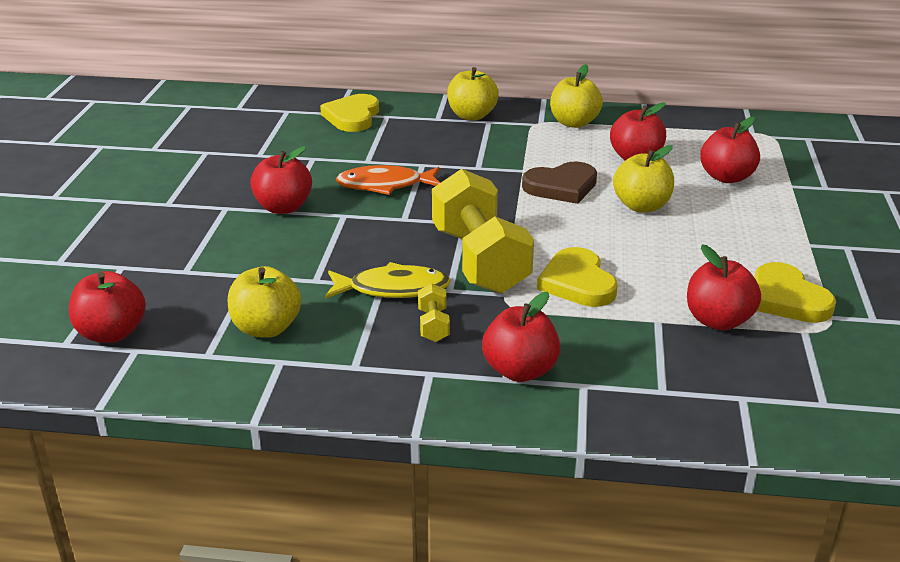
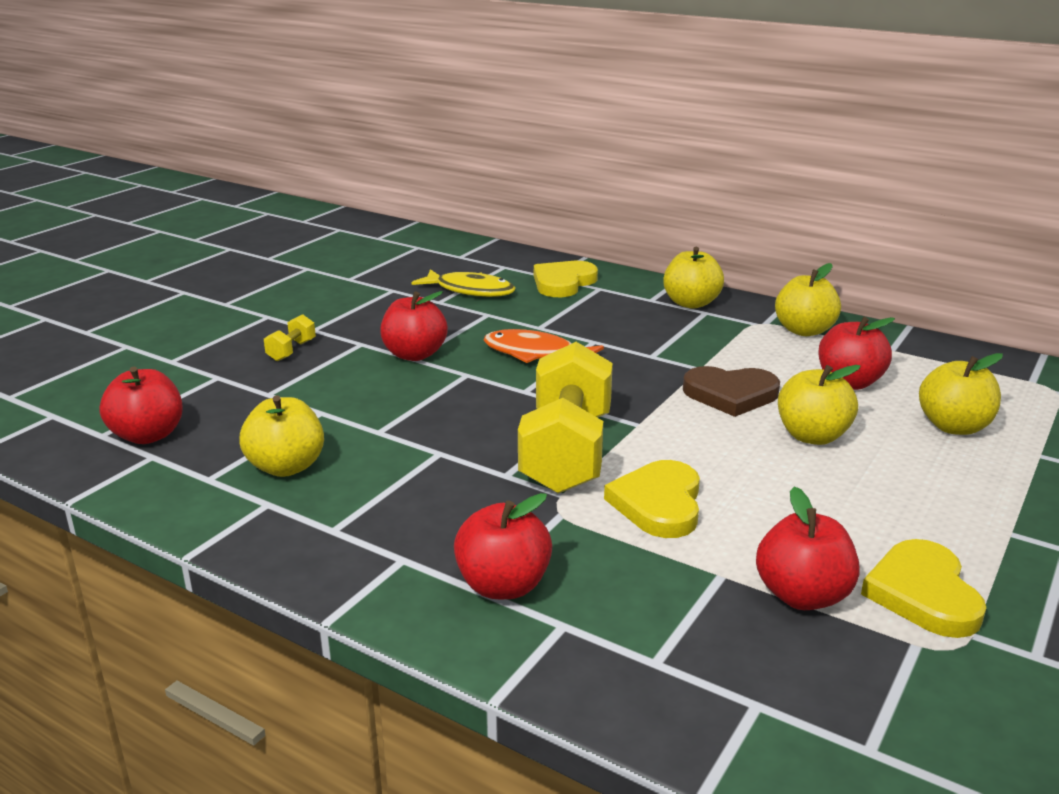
camera: 25 degrees right, 5 degrees down
yellow fish [325,262,451,299] -> yellow fish moved to [412,269,515,297]
yellow dumbbell [418,283,450,342] -> yellow dumbbell moved to [264,314,316,361]
red apple [700,117,760,183] -> yellow apple [919,353,1003,435]

